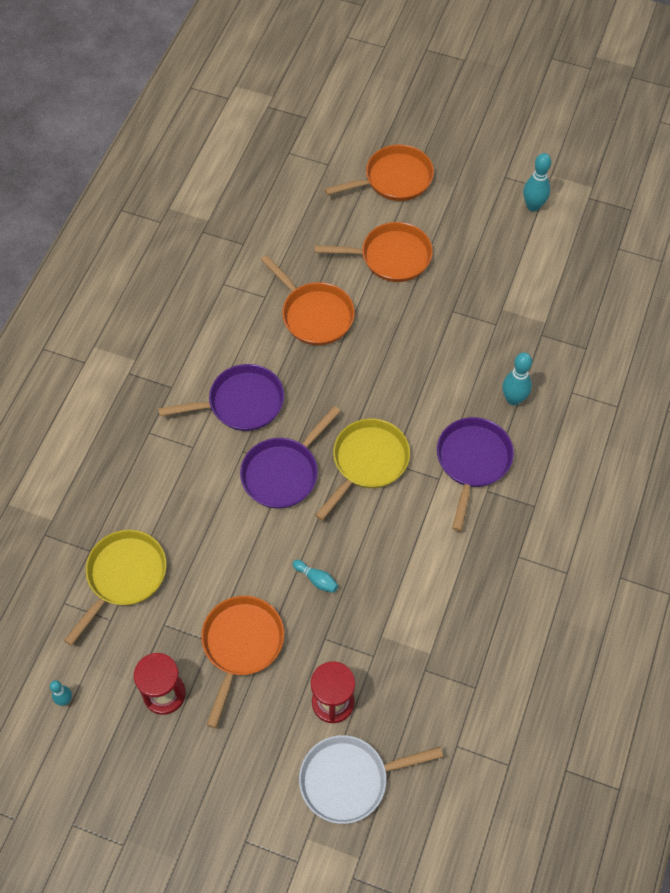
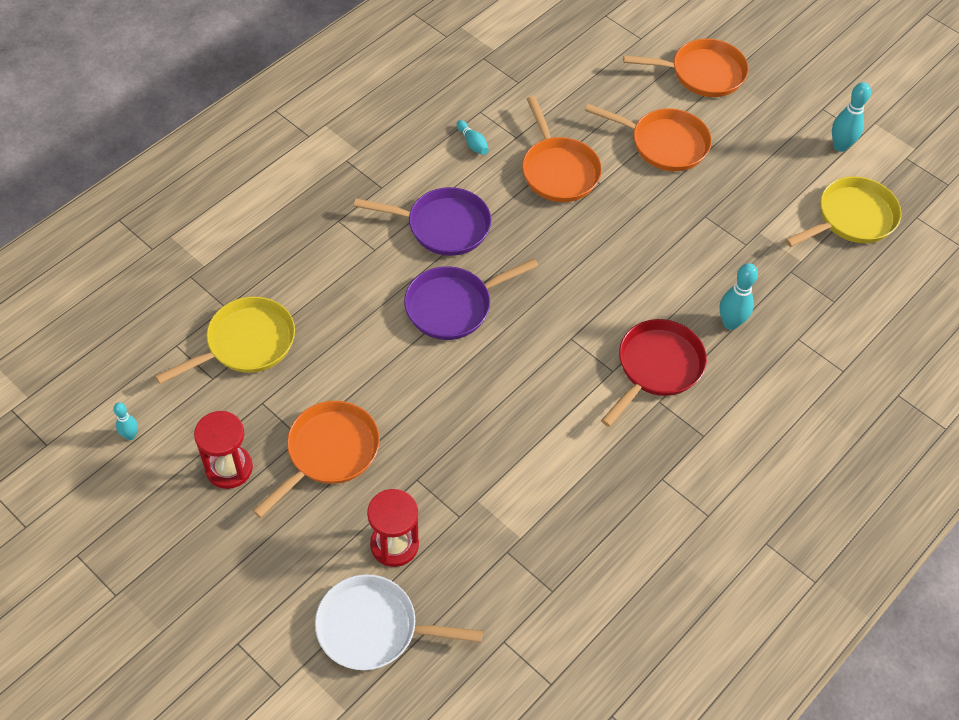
camera: 20 degrees right, 5 degrees down
turquoise bowling pin [293,560,338,593] -> turquoise bowling pin moved to [457,120,489,155]
yellow pan [315,419,410,521] -> yellow pan moved to [785,176,902,247]
purple pan [437,417,514,531] -> red pan [601,319,707,427]

